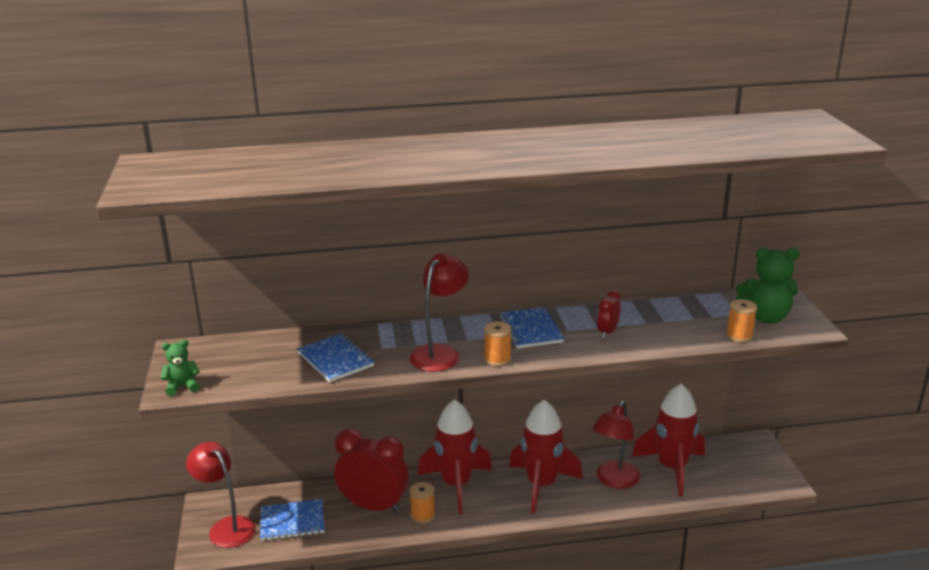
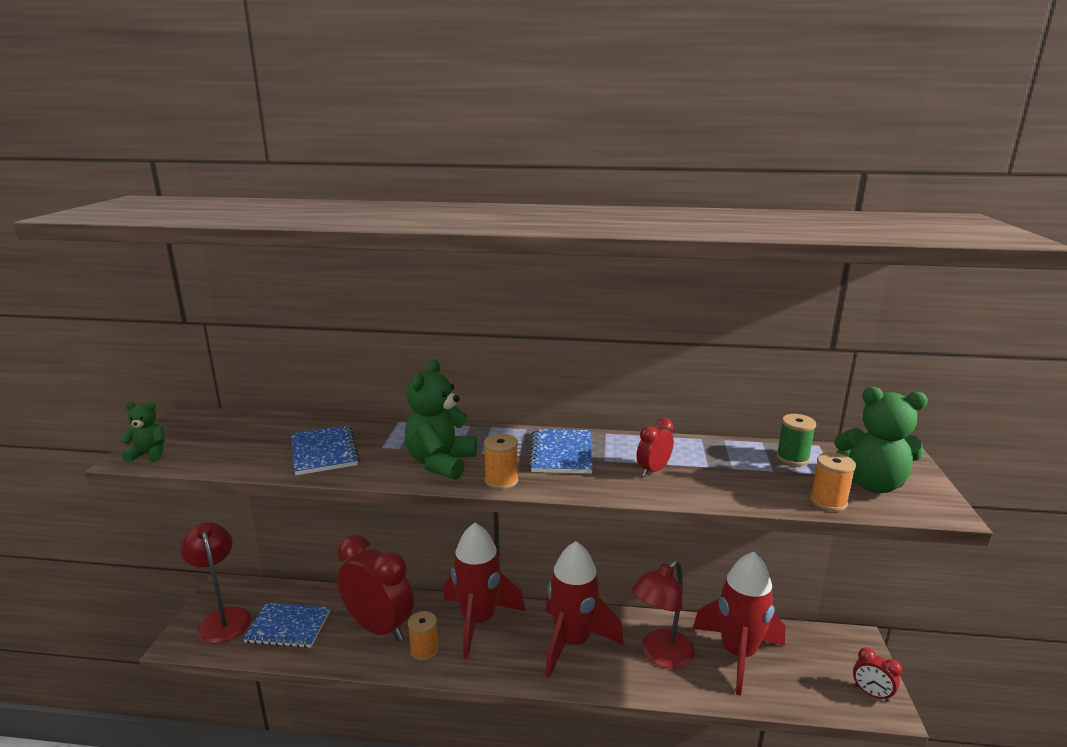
camera: 15 degrees right, 5 degrees down
red lamp [410,253,469,372] -> green teddy bear [405,360,477,480]
none -> green spool [777,414,816,466]
none -> red clock [853,647,902,702]

